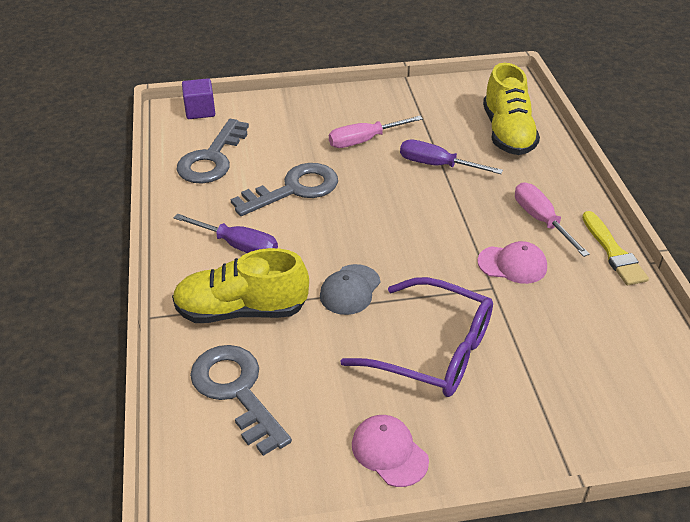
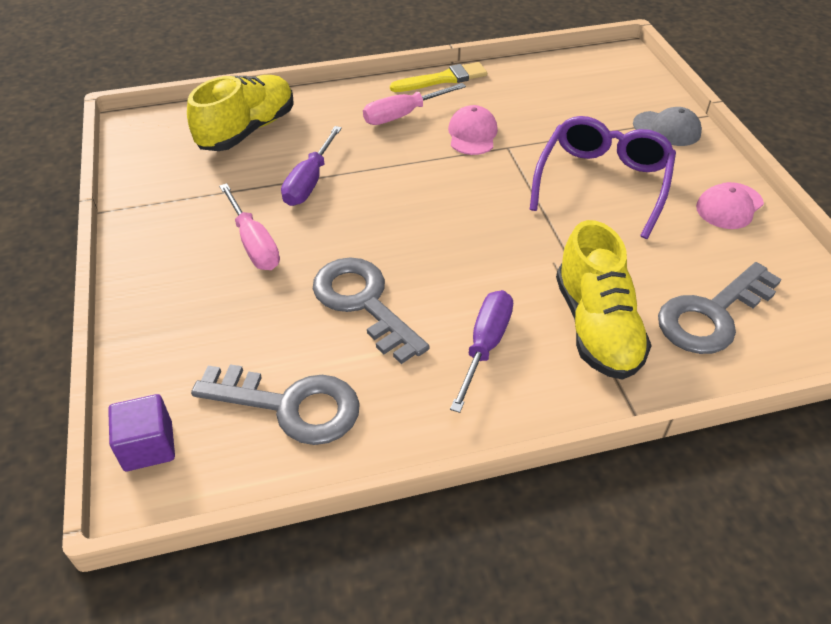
camera: 95 degrees left, 5 degrees up
grey cap [320,264,381,315] -> grey cap moved to [633,107,702,146]
yellow shoe [483,63,540,155] -> yellow shoe turned 45 degrees counterclockwise [187,75,294,151]

